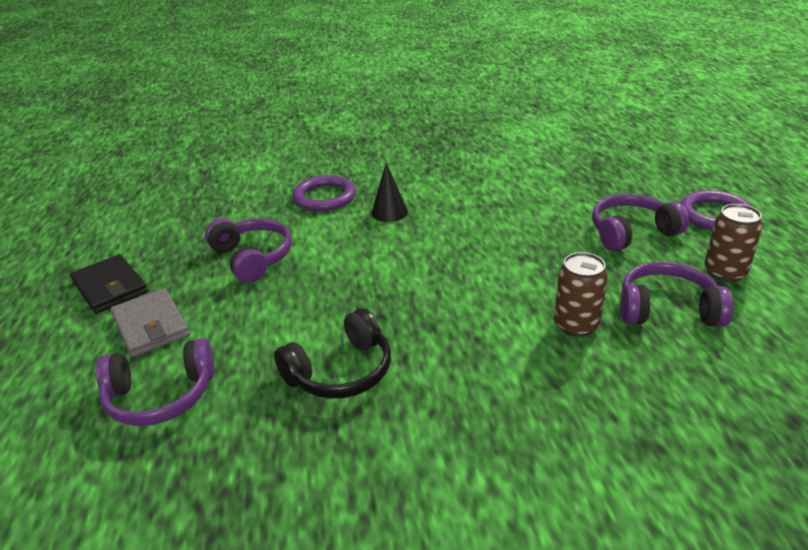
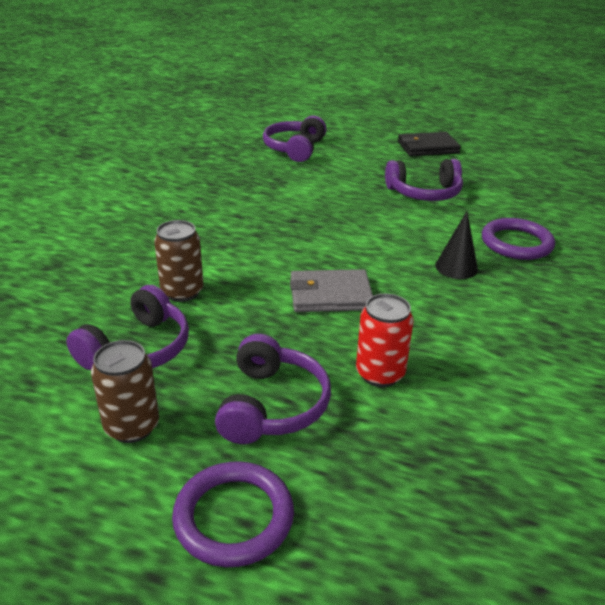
camera: 115 degrees right, 0 degrees up
grey wallet [110,288,190,357] -> grey wallet moved to [290,269,373,312]
black headphones [274,308,391,399] -> none
none -> red can [356,294,413,387]

